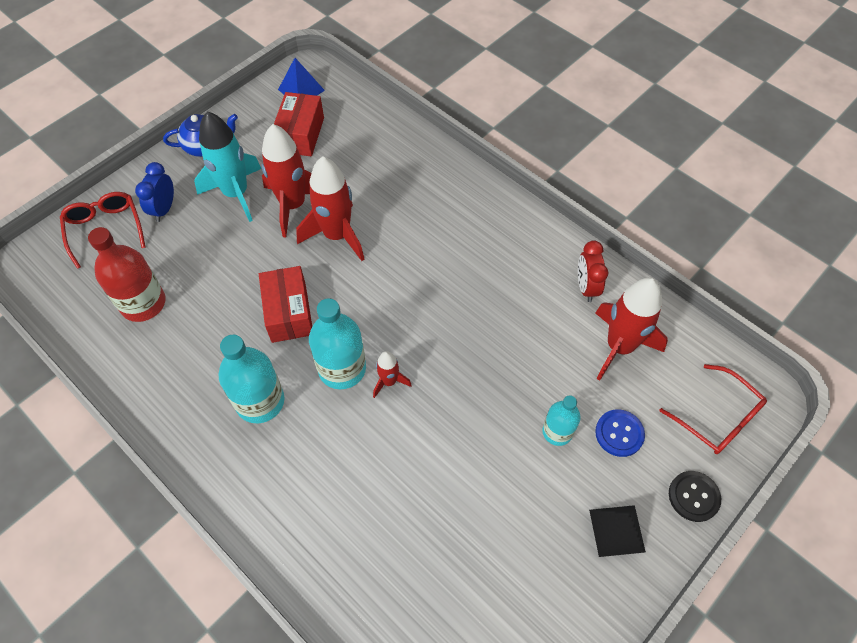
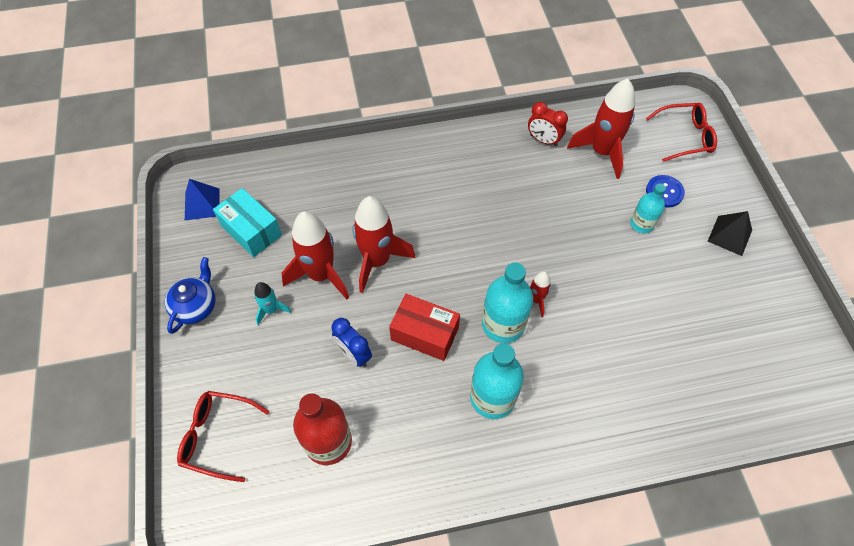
camera: 55 degrees left, 0 degrees up
blue clock [135,162,174,222] -> blue clock moved to [331,318,372,367]
turquoise rocket [194,111,261,222] -> turquoise rocket [254,282,291,325], size x0.50
red box [274,92,324,157] -> turquoise box [213,188,282,257]
black button [669,471,721,522] -> none

